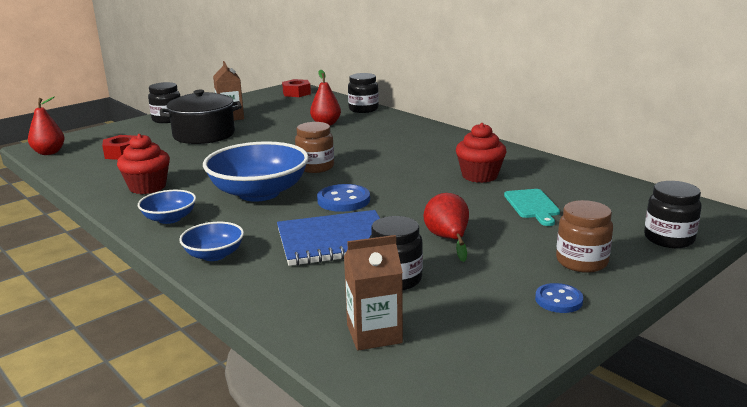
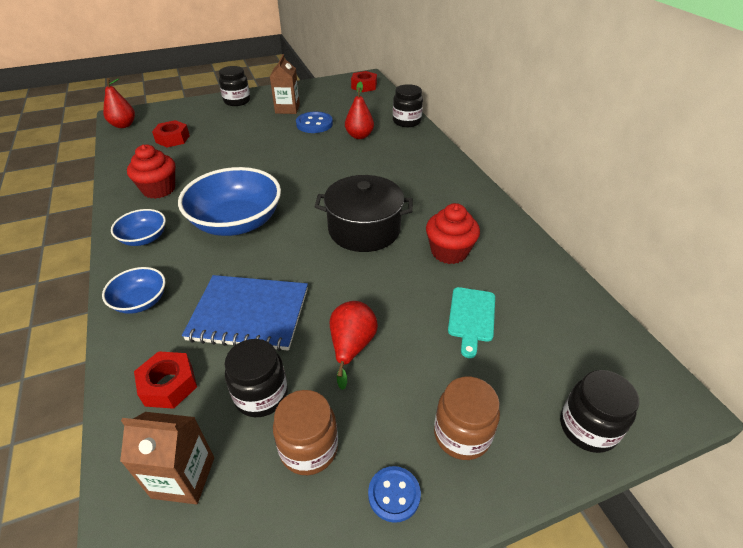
camera: 20 degrees right, 20 degrees up
black pot [160,90,242,144] -> black pot moved to [314,175,413,252]
brown jar [295,122,334,173] -> brown jar moved to [273,390,338,475]
blue button [317,184,370,212] -> blue button moved to [296,111,333,133]
none -> red nut [134,351,197,409]

